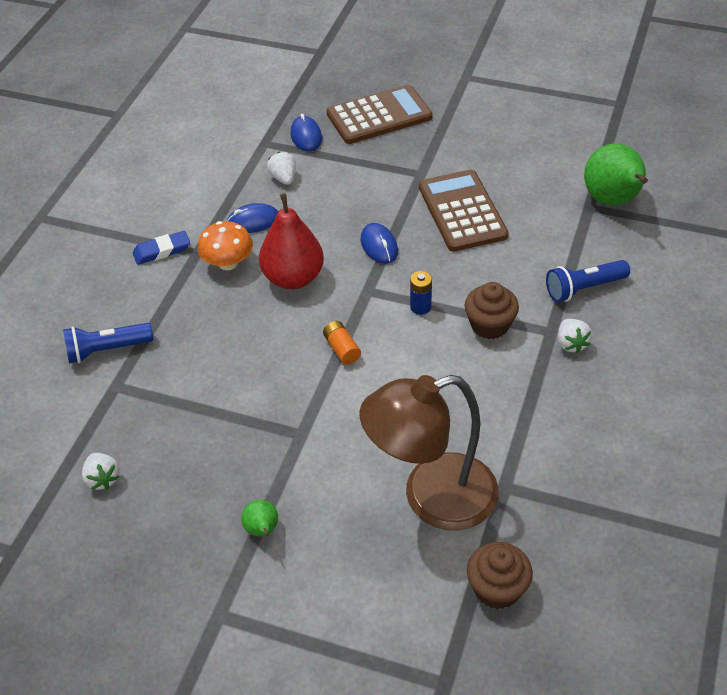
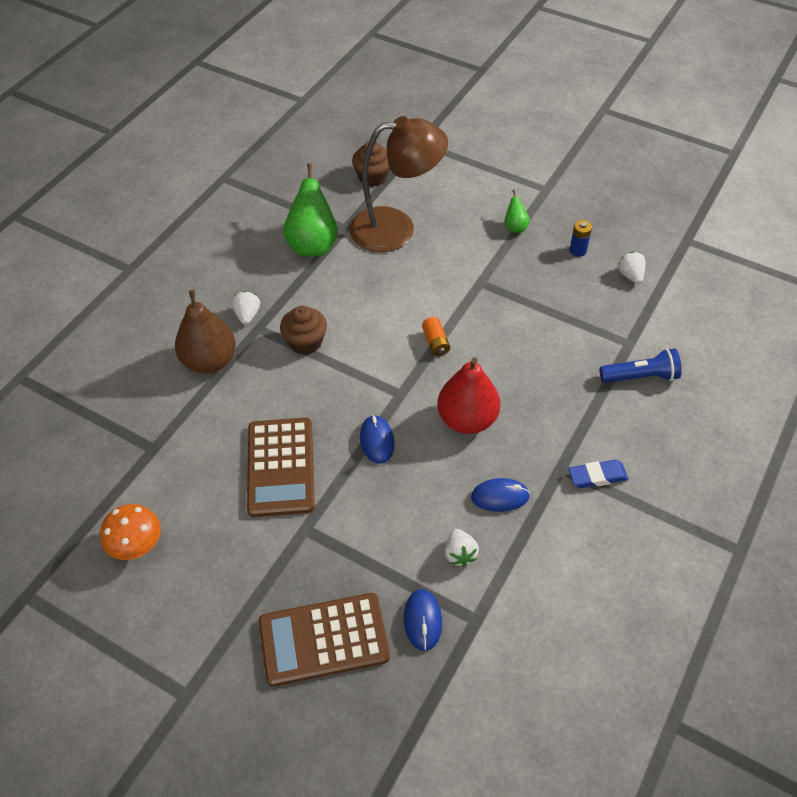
camera: 170 degrees left, 5 degrees up
orange mushroom [198,221,253,270] -> orange mushroom moved to [100,504,161,560]
blue battery [410,271,432,315] -> blue battery moved to [569,220,592,257]
blue flashlight [546,260,630,302] -> brown pear [175,290,236,373]
green pear [584,144,648,205] -> green pear moved to [283,163,338,257]

